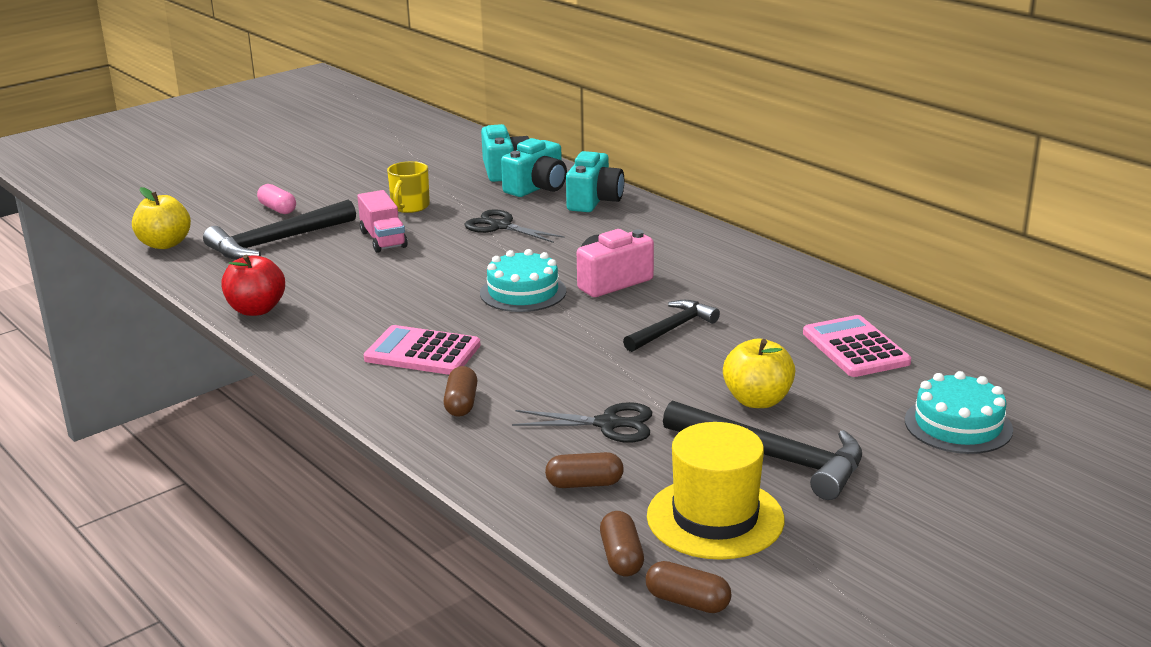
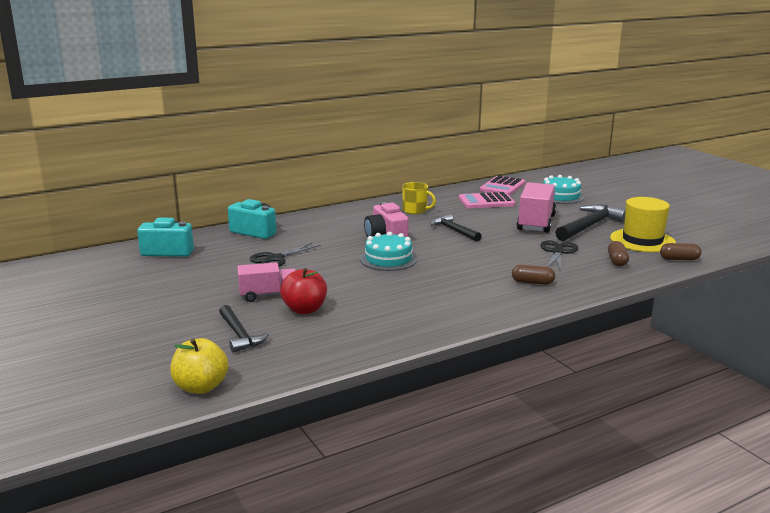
camera: 80 degrees left, 5 degrees down
black hammer [203,200,356,260] -> black hammer [219,305,269,353], size x0.64
red apple [222,255,285,316] -> red apple moved to [280,268,327,314]
pink capsule [257,184,296,214] -> none
pink calculator [364,325,481,375] -> pink calculator moved to [480,176,525,195]
yellow mug [387,161,430,213] -> yellow mug moved to [402,182,436,214]
turquoise camera [501,138,567,197] -> none
brown capsule [646,561,731,613] -> none
yellow apple [723,338,795,408] -> pink truck [517,182,556,233]

